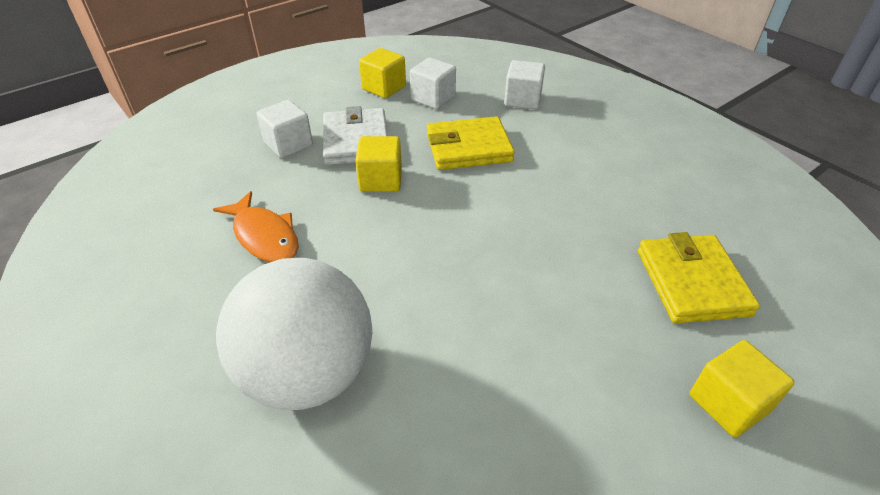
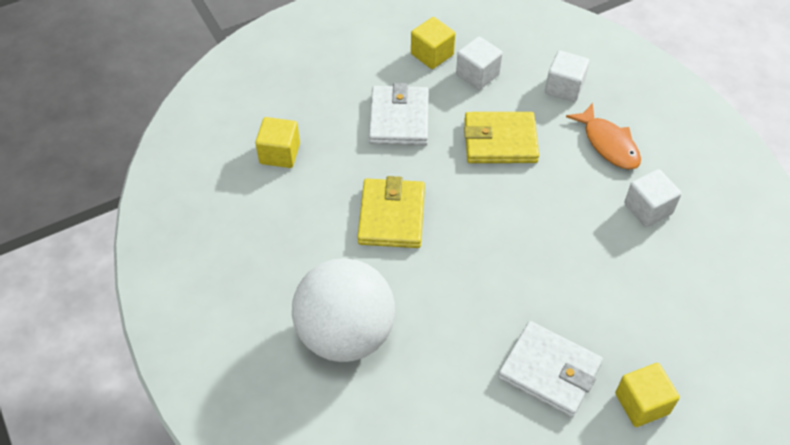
camera: 10 degrees right, 10 degrees up
orange fish [213,191,299,262] -> orange fish moved to [566,103,641,169]
white cube [256,100,313,158] -> white cube moved to [624,169,682,227]
yellow cube [355,136,402,192] -> yellow cube moved to [255,117,300,168]
yellow wallet [638,232,760,323] -> yellow wallet moved to [357,176,425,248]
none -> white wallet [498,321,603,417]

